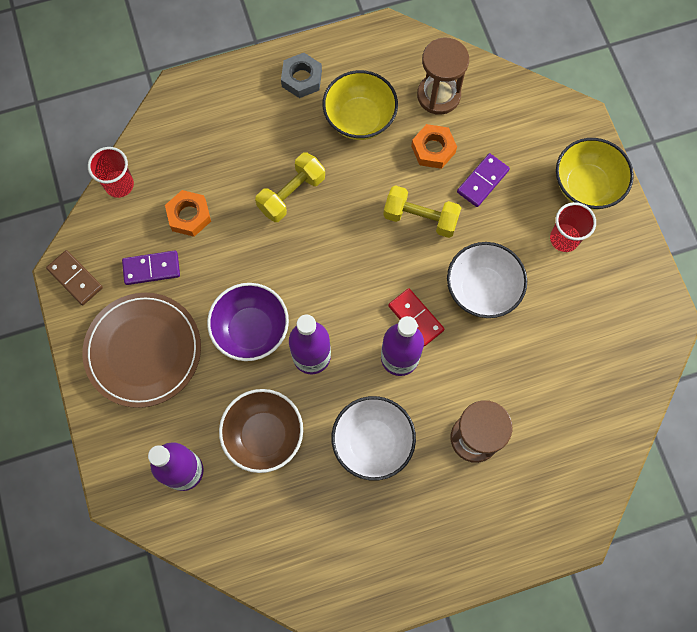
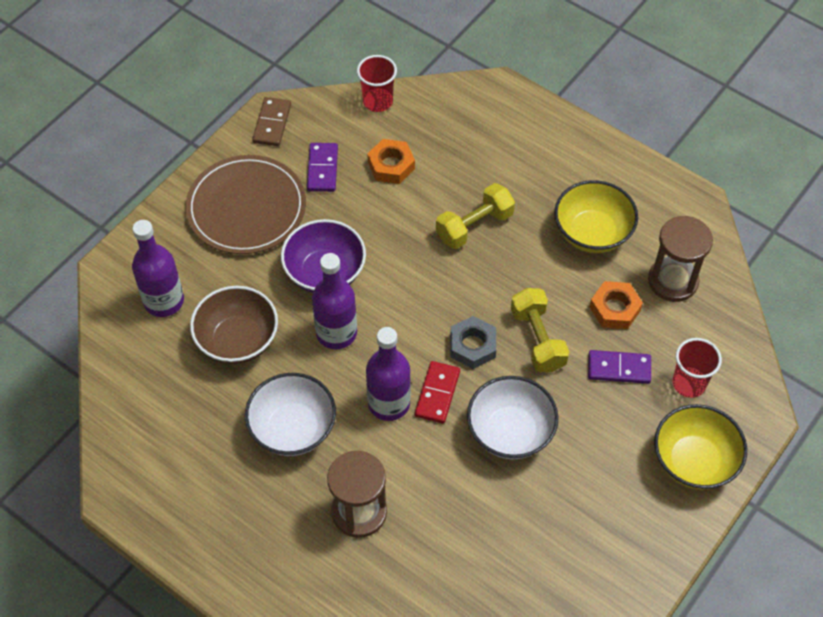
camera: 55 degrees right, 15 degrees down
purple domino [122,251,180,285] -> purple domino turned 45 degrees clockwise [307,143,338,192]
yellow dumbbell [255,152,325,222] -> yellow dumbbell turned 45 degrees counterclockwise [436,183,515,249]
grey nut [281,53,322,98] -> grey nut moved to [450,316,496,369]
red cup [550,202,596,252] -> red cup moved to [672,338,722,398]

